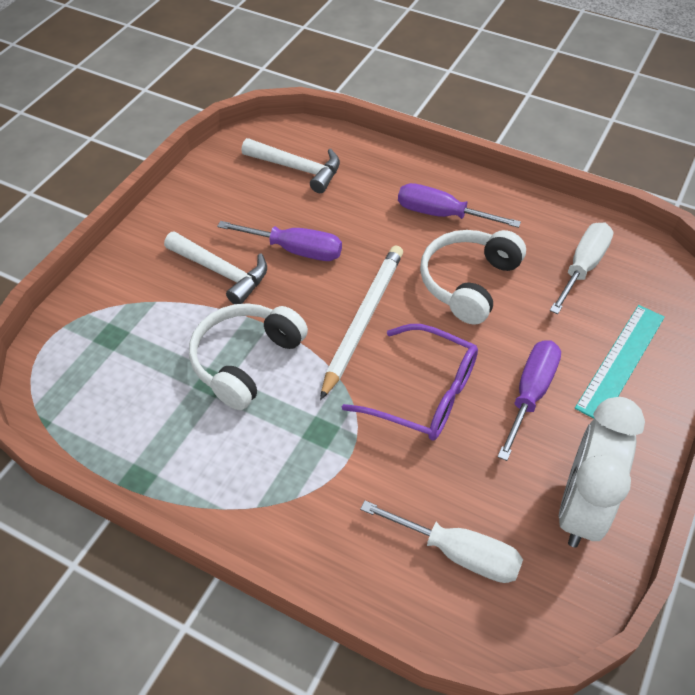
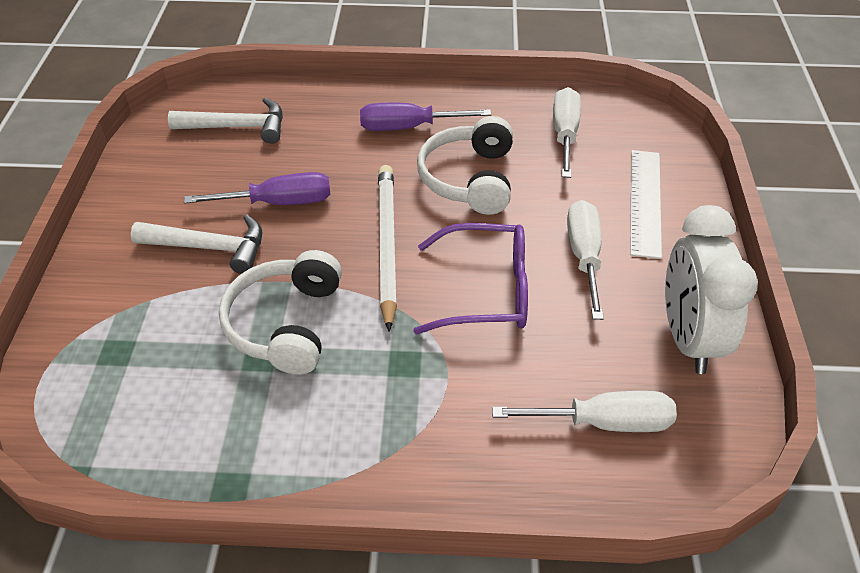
camera: 25 degrees left, 5 degrees down
purple screwdriver [497,340,561,461] -> white screwdriver [567,200,604,320]
turquoise ruler [575,305,665,419] -> white ruler [630,150,662,259]

